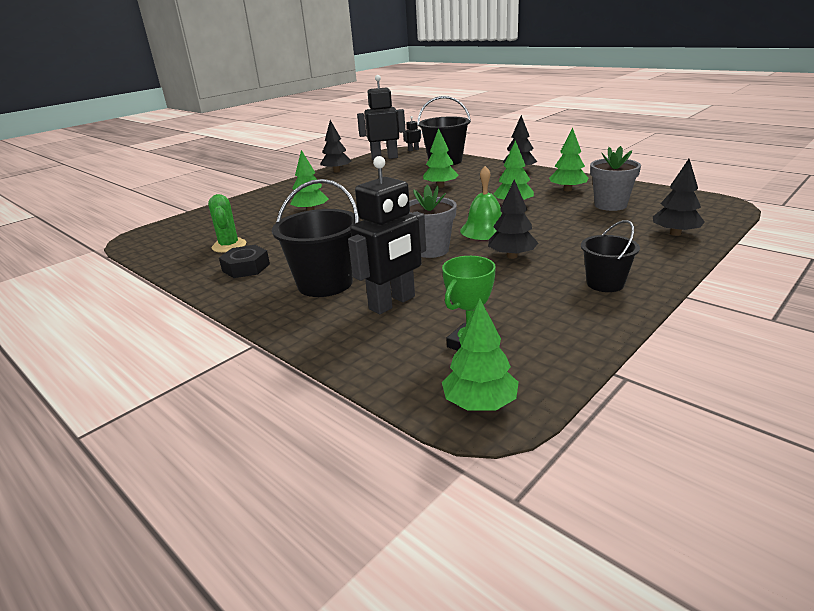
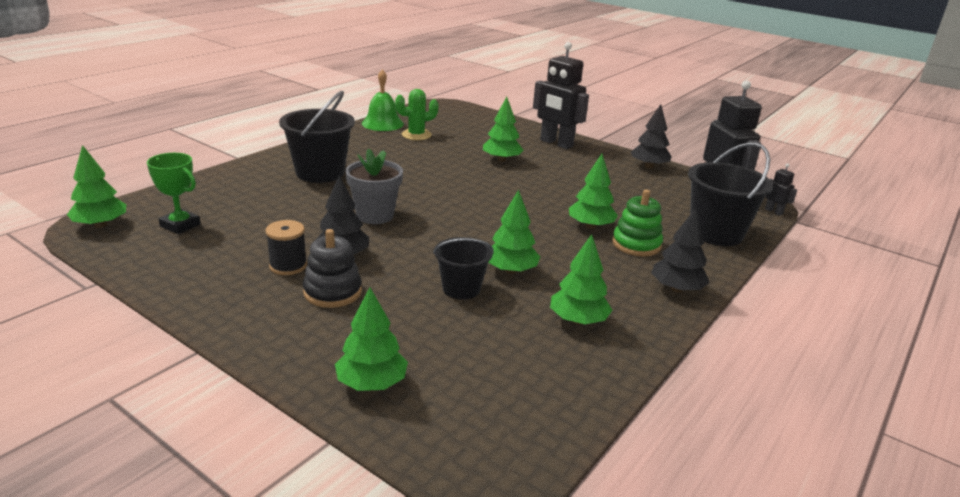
camera: 80 degrees right, 0 degrees up
black nut [219,245,270,278] -> none
black robot [348,156,426,314] -> black robot moved to [533,42,589,149]
green bell [460,166,502,240] -> green bell moved to [362,69,404,131]
black bucket [581,220,640,292] -> black bucket moved to [433,237,494,300]
grey flower pot [590,146,641,211] -> none
black tree [653,159,705,236] -> green tree [335,287,408,391]
none -> black spool [265,220,307,275]
none -> black stacking toy [303,229,362,308]
none -> green stacking toy [612,190,663,256]

